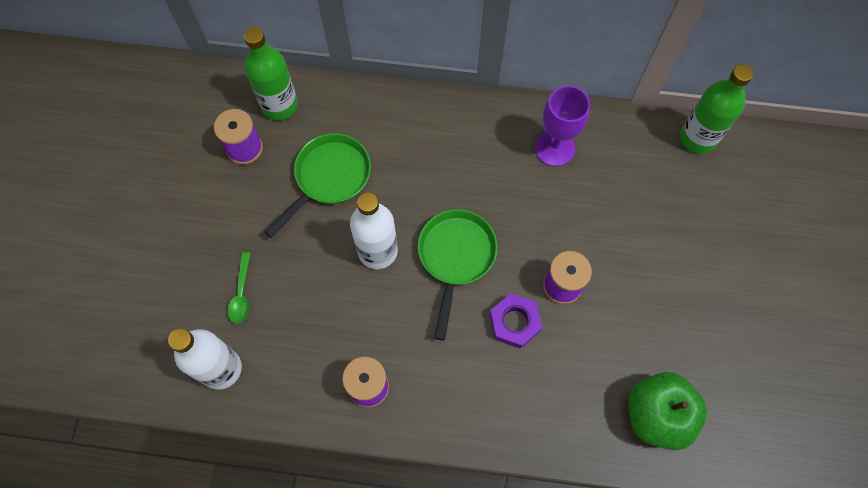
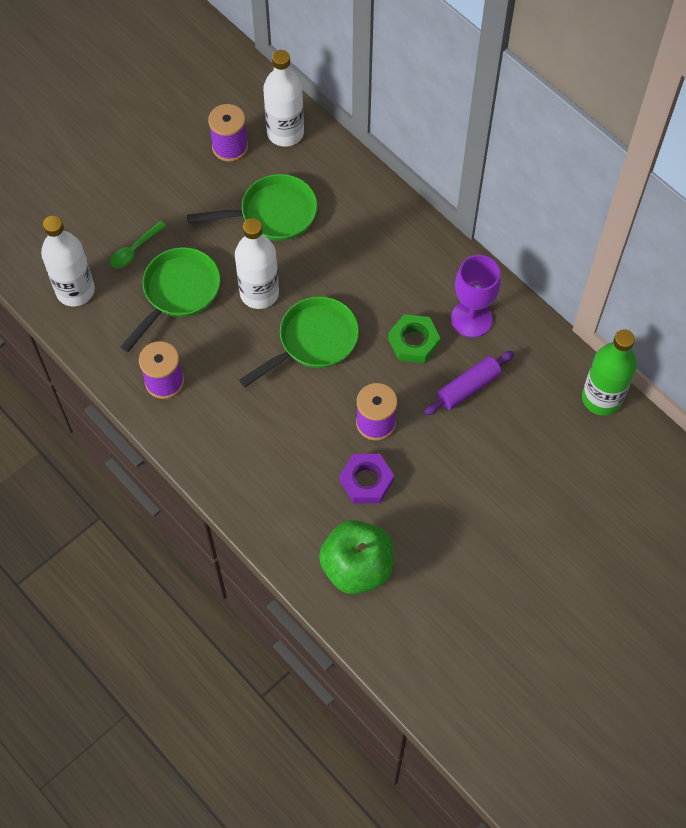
camera: 40 degrees right, 5 degrees down
green bottle [244,27,298,120] -> white bottle [263,50,304,147]
purple nut [490,293,542,349] -> purple nut moved to [340,454,394,503]
none -> green pan [121,247,220,352]
none -> green nut [388,314,441,363]
none -> purple rolling pin [424,351,514,416]

